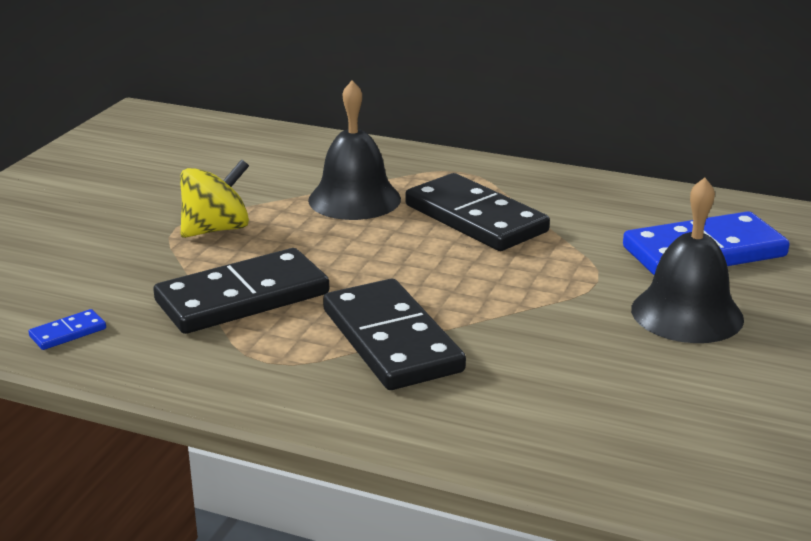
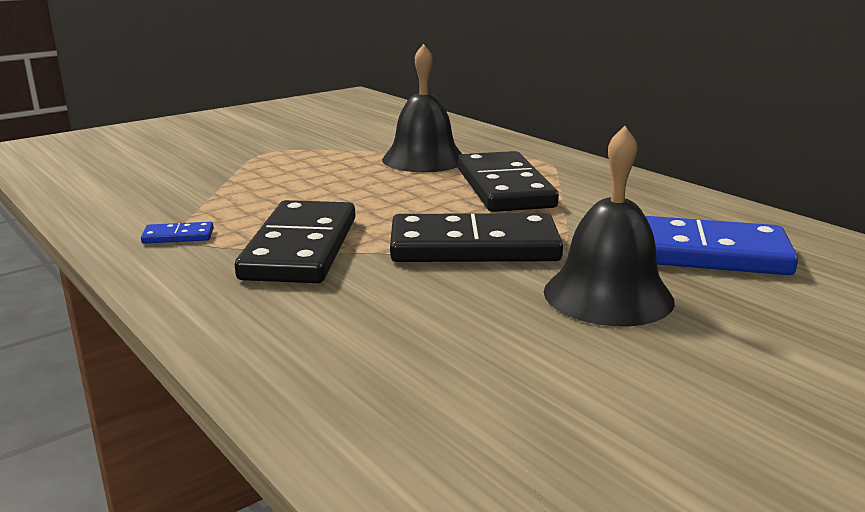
camera: 30 degrees right, 5 degrees down
blue domino [28,309,106,350] -> blue domino moved to [141,222,214,243]
black domino [153,248,329,334] -> black domino moved to [390,213,563,262]
yellow spinning top [180,159,249,238] -> none

